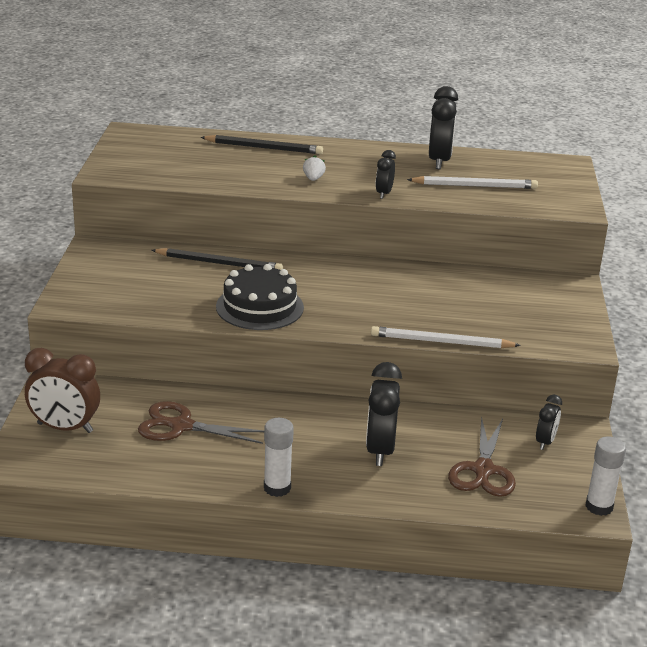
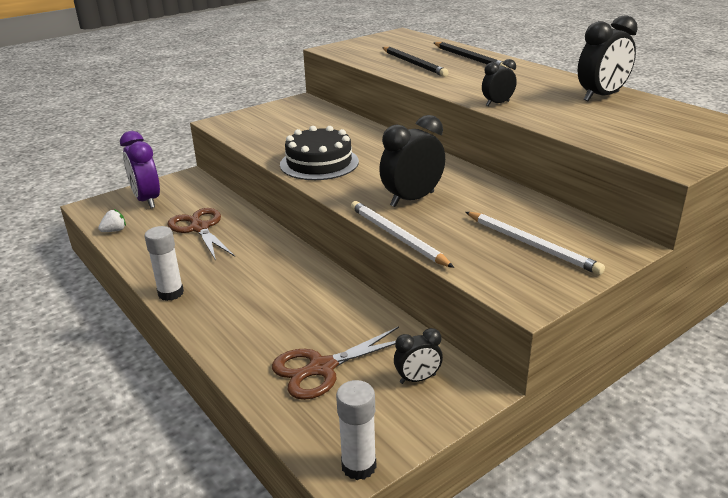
camera: 50 degrees right, 0 degrees up
brown clock [25,348,100,433] -> purple clock [120,131,160,208]
black pencil [152,248,283,270] -> black pencil moved to [382,47,449,77]
white strawberry [303,155,326,181] -> white strawberry moved to [98,209,126,232]
black clock [366,362,402,466] -> black clock moved to [379,115,445,207]
white pencil [407,176,538,189] -> white pencil moved to [466,212,605,275]

